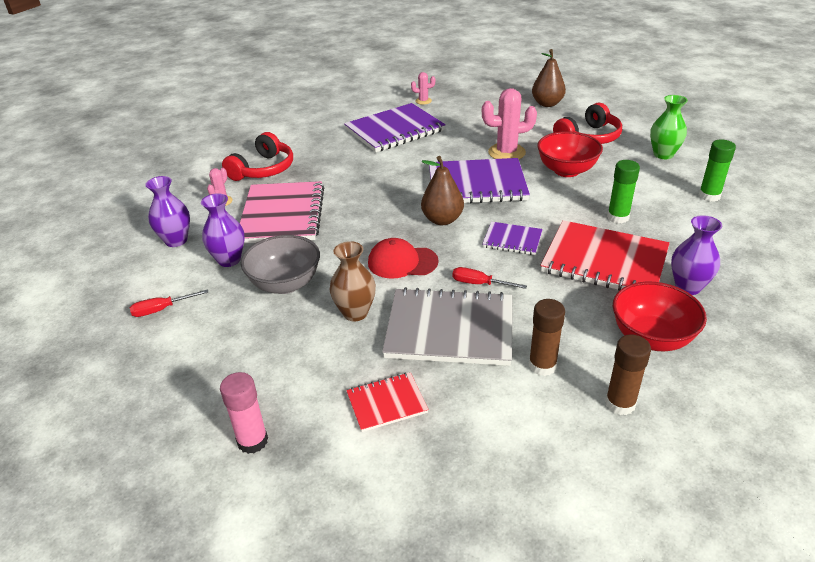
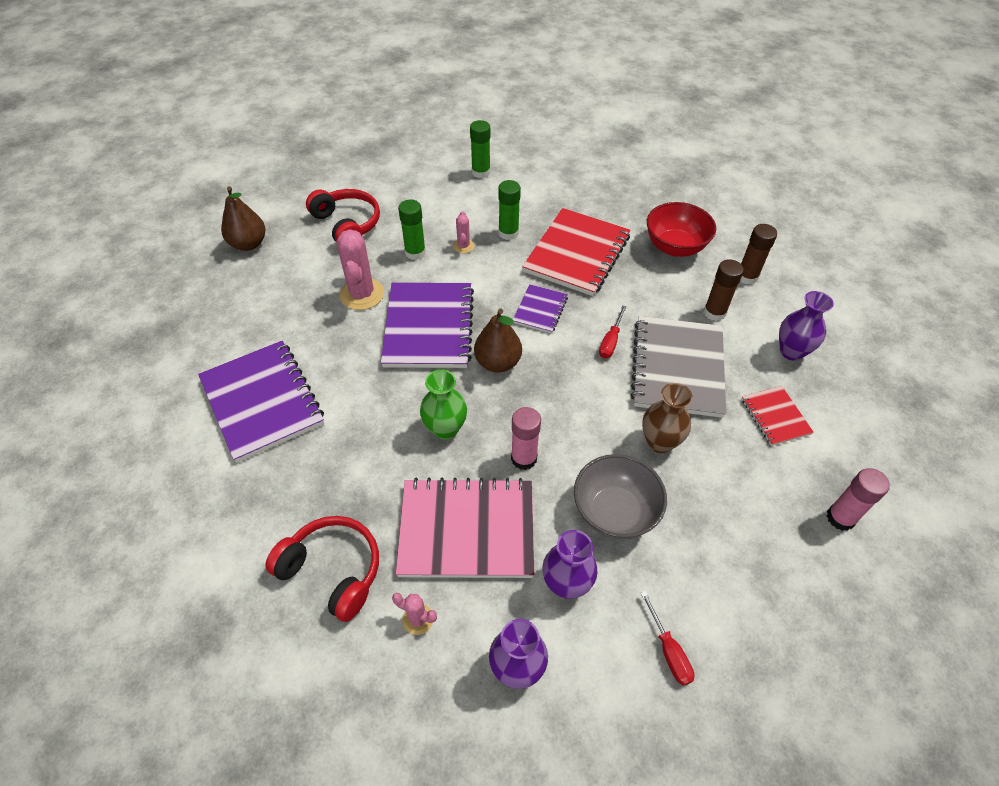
camera: 90 degrees left, 15 degrees up
red cap [368,238,439,279] -> none
pink cactus [411,72,435,105] -> pink cactus moved to [453,211,474,253]
red bowl [537,131,603,177] -> green glue stick [398,199,426,260]
green vase [650,95,688,159] -> green vase moved to [420,369,467,440]
purple vase [671,215,722,295] -> purple vase moved to [779,291,834,361]
none -> pink glue stick [511,407,541,470]

